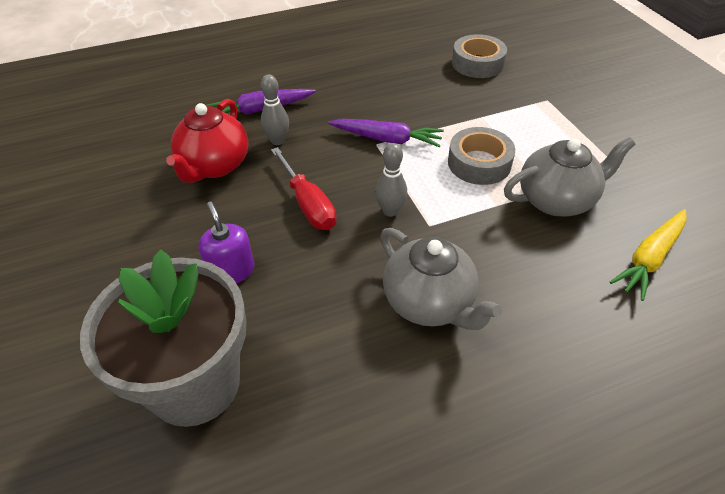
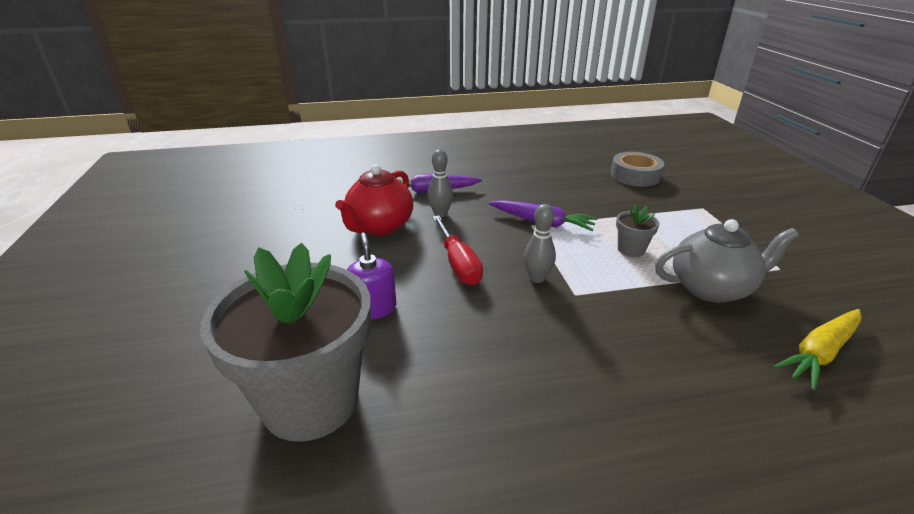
camera: 10 degrees right, 15 degrees down
grey teapot [380,228,502,330] -> none
grey tape [448,127,515,185] -> grey flower pot [616,205,660,257]

